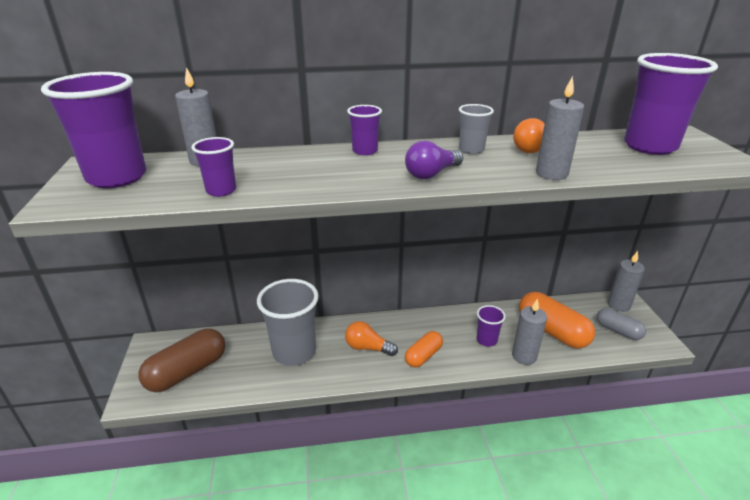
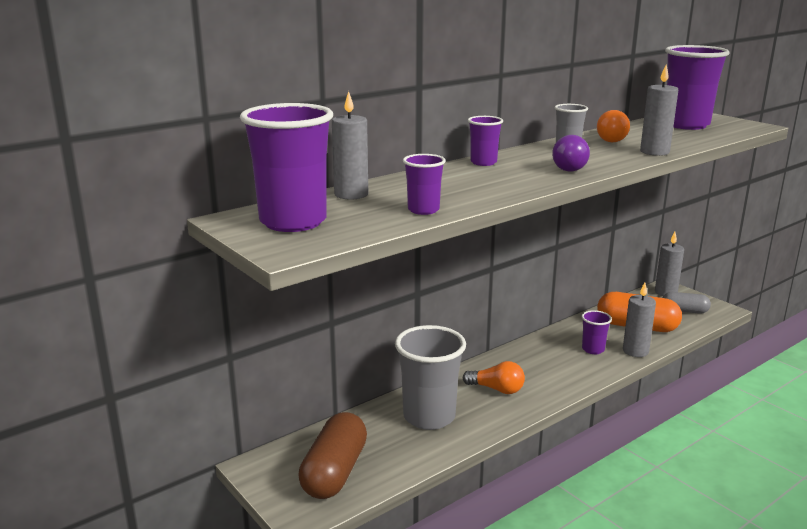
camera: 30 degrees left, 10 degrees down
orange light bulb [345,321,398,356] -> orange light bulb turned 150 degrees counterclockwise [463,361,525,394]
orange capsule [405,331,443,368] -> none

